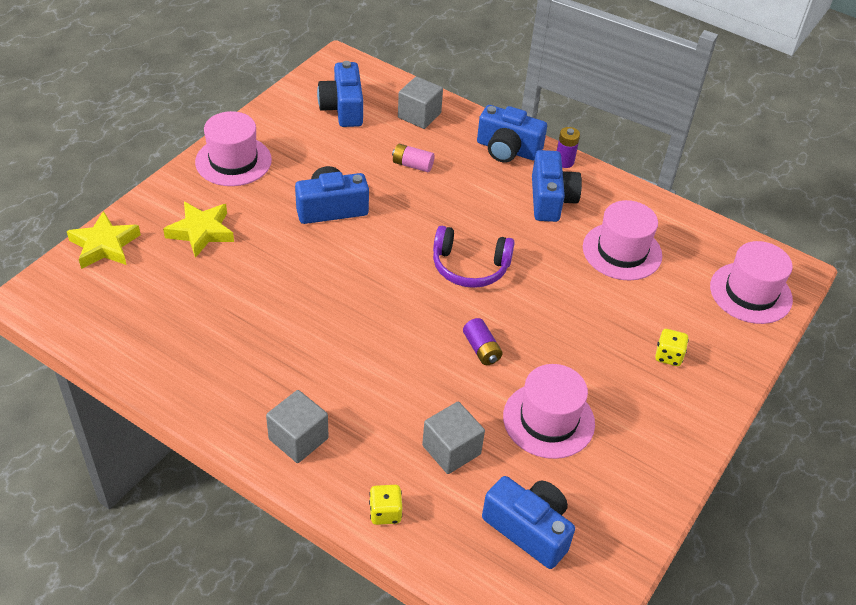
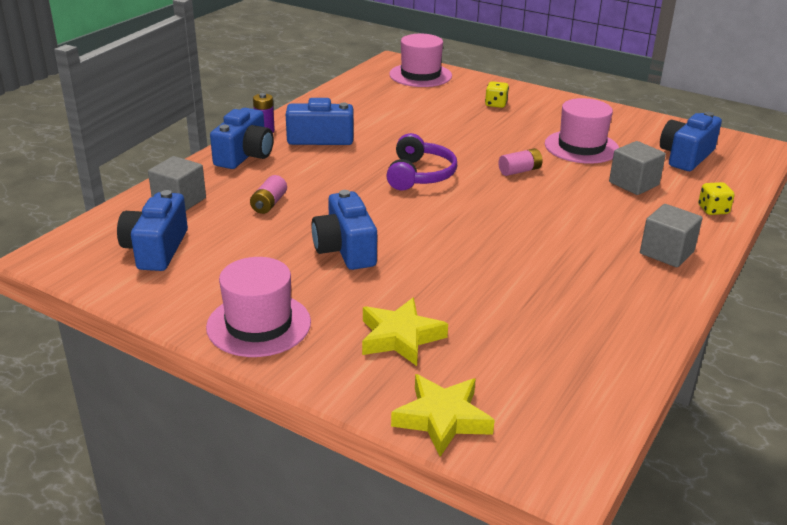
camera: 90 degrees left, 15 degrees down
blue camera [317,61,363,127] -> blue camera turned 105 degrees clockwise [117,190,188,271]
purple battery [463,318,503,365] -> pink battery [499,148,542,176]
pink hat [583,200,662,280] -> none

